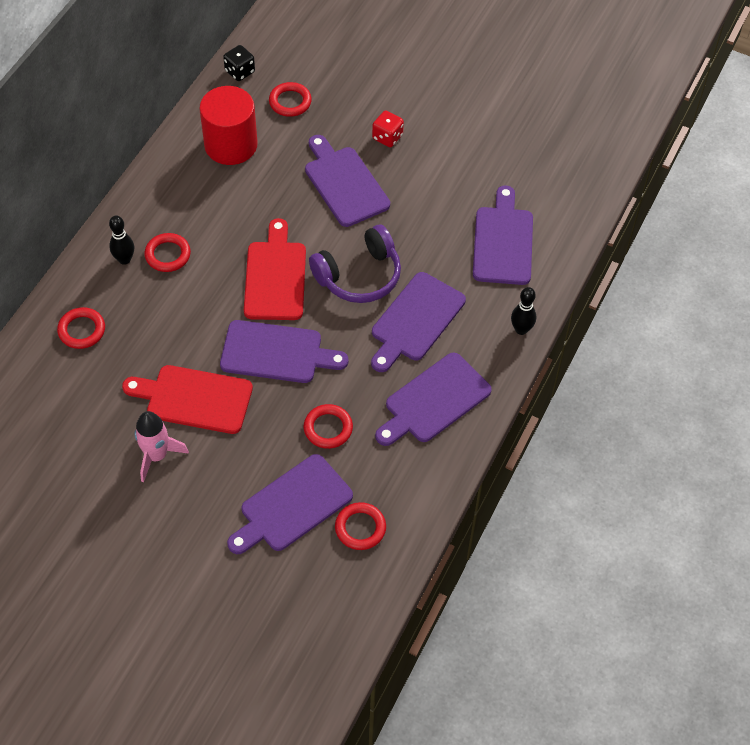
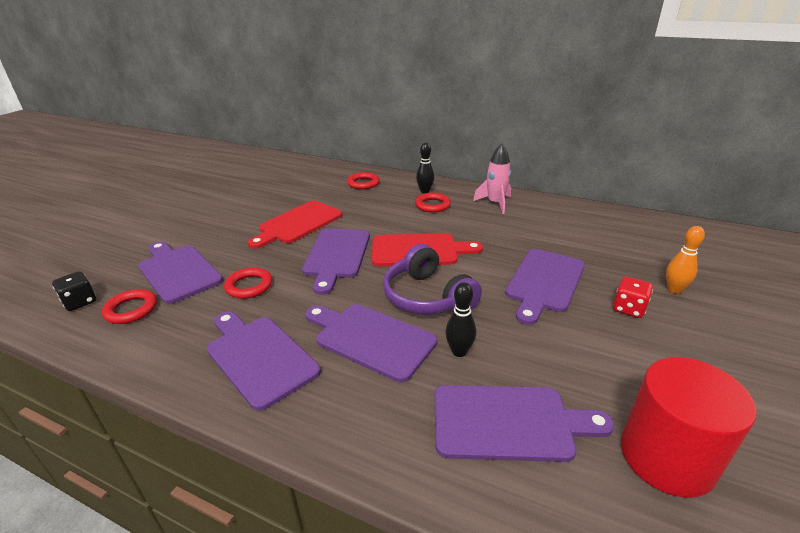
camera: 90 degrees right, 25 degrees down
red cutting board [122,365,253,434] -> red cutting board turned 150 degrees counterclockwise [248,201,342,249]
pink rocket [135,411,189,482] -> pink rocket moved to [473,144,511,214]
red cylinder [199,86,257,165] -> red cylinder moved to [621,357,757,498]
black dice [223,45,255,81] -> black dice moved to [52,271,96,311]
red ring [269,82,312,117] -> none
purple cutting board [305,135,390,227] -> purple cutting board turned 150 degrees clockwise [505,249,585,325]
black bowling pin [511,287,536,335] -> black bowling pin moved to [445,282,476,357]
none -> orange bowling pin [666,226,705,294]

